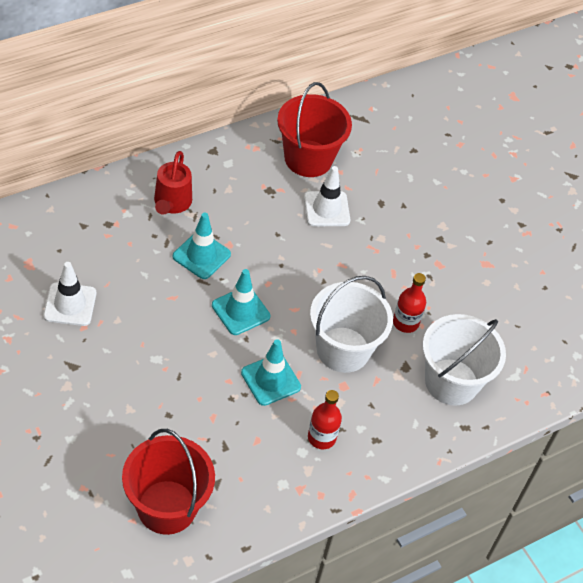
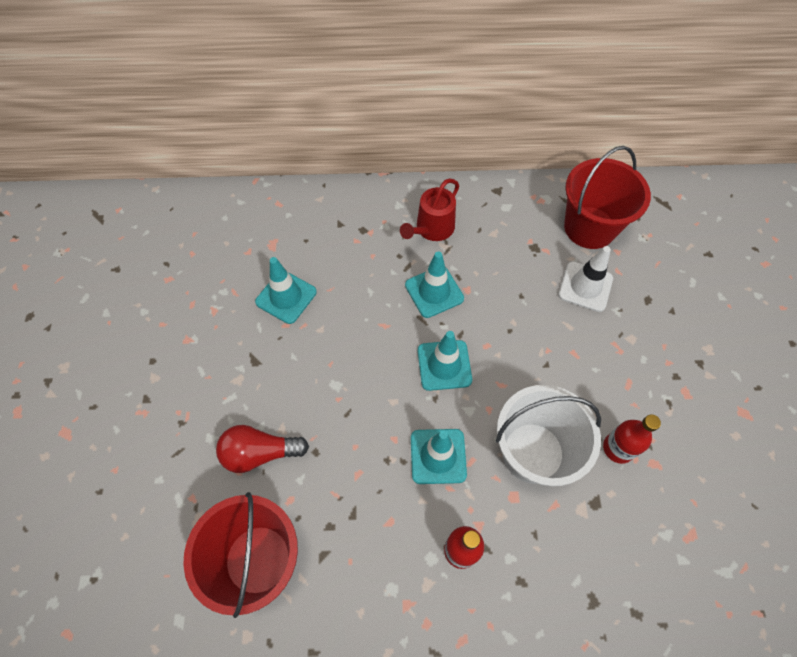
camera: 35 degrees right, 10 degrees up
white traffic cone [43,262,96,326] -> turquoise traffic cone [255,257,317,324]
white bucket [422,314,506,406] -> none
none -> red light bulb [216,425,309,473]

